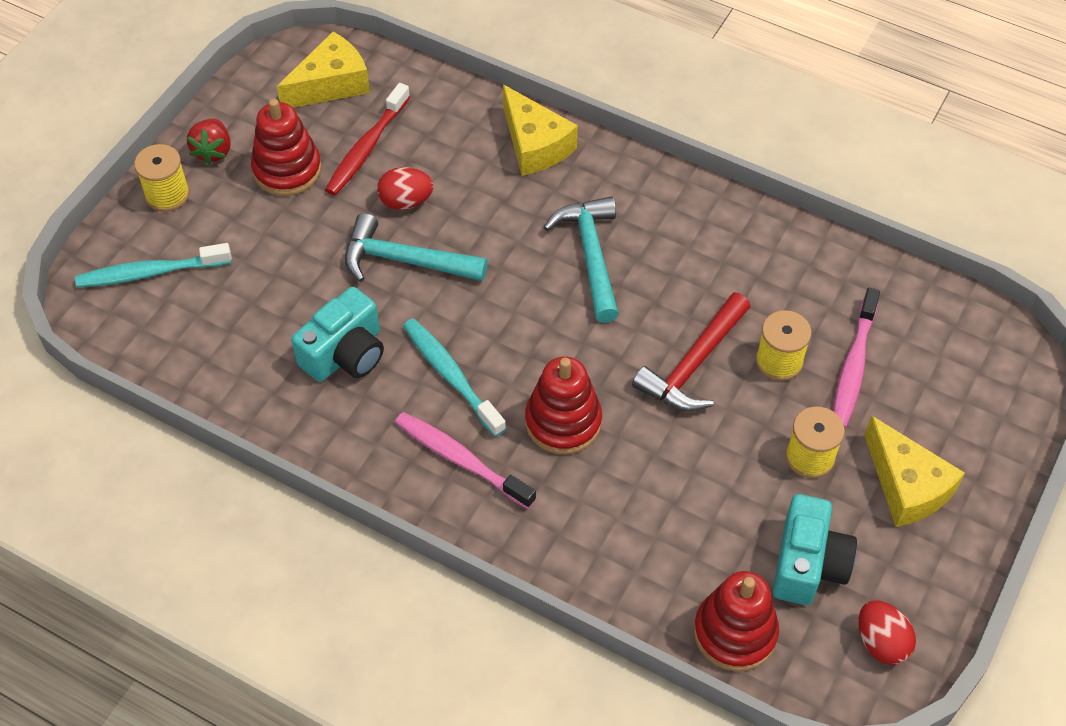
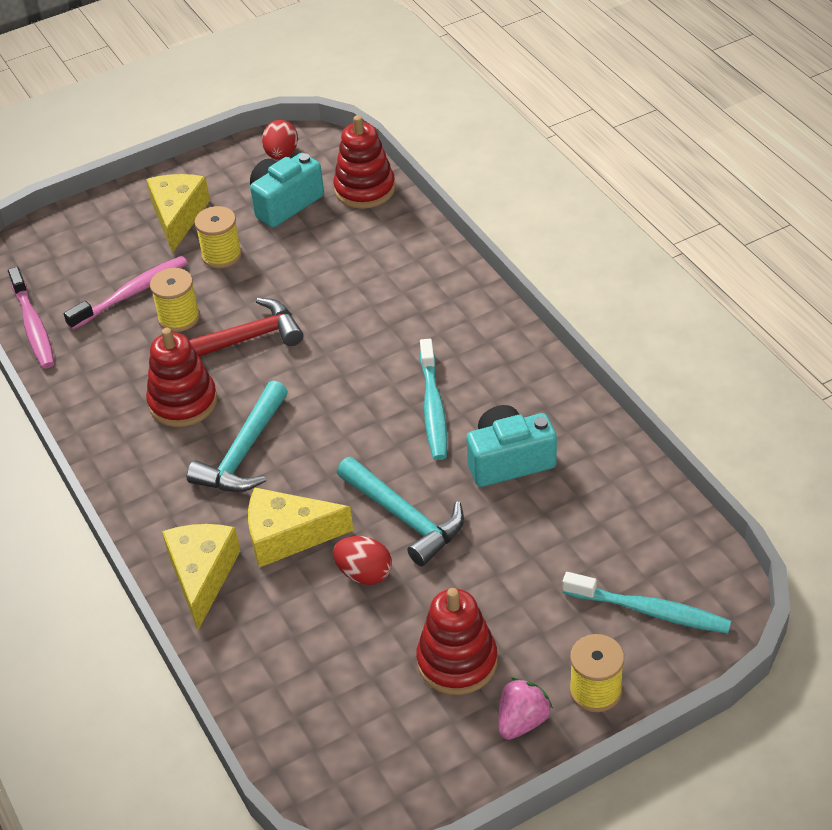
camera: 145 degrees left, 10 degrees down
red strawberry [187,118,231,165] -> pink strawberry [498,678,553,740]
yellow cheese [277,32,370,107] -> yellow cheese moved to [248,487,353,568]
red toothbrush [325,83,410,195] -> none
pink toothbrush [395,412,536,509] -> pink toothbrush moved to [8,267,54,368]
red stacking toy [525,356,602,455] -> red stacking toy moved to [146,328,217,427]

